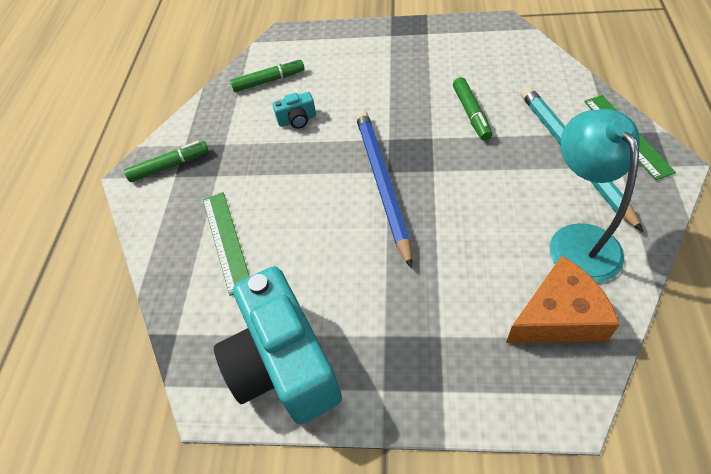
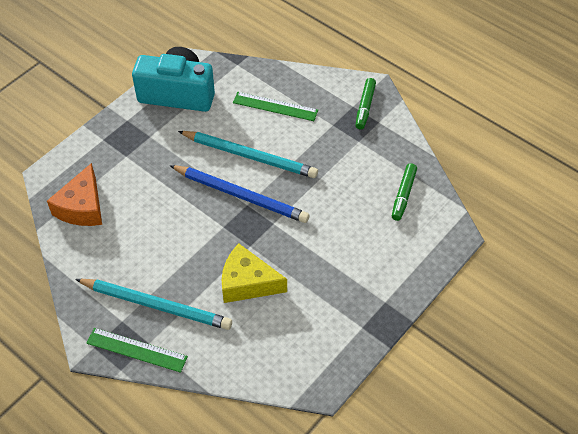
camera: 120 degrees right, 0 degrees up
turquoise camera [273,92,316,129] -> none
green marker [453,77,492,141] -> yellow cheese [222,244,287,303]
turquoise lamp [550,109,640,283] -> none
none -> turquoise pencil [178,131,318,178]

